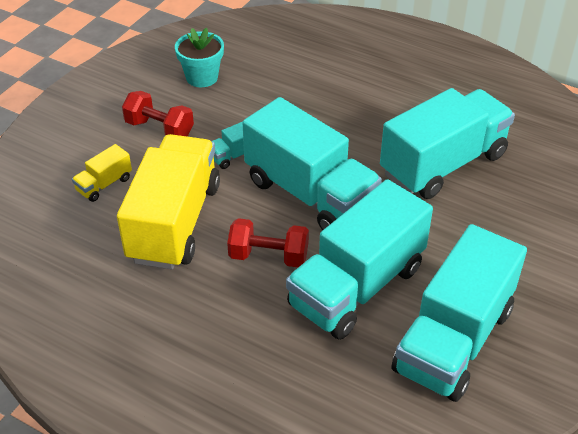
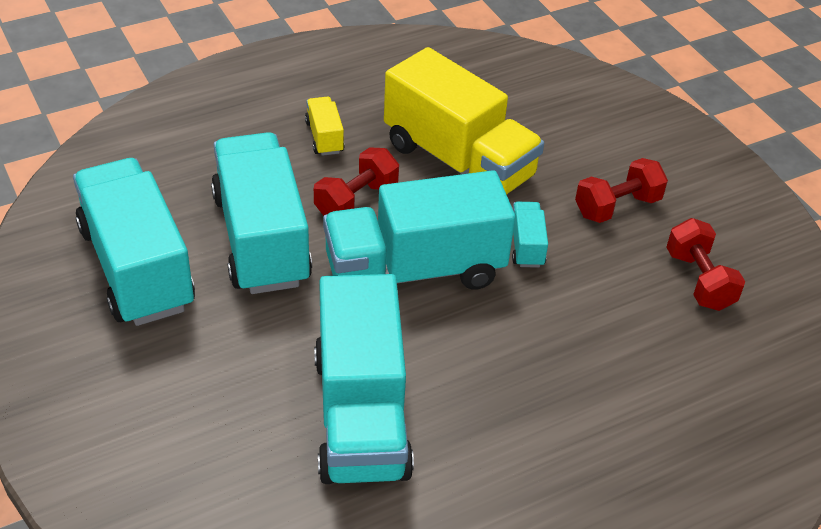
camera: 120 degrees right, 0 degrees up
yellow truck [72,144,132,202] -> yellow truck moved to [305,96,344,156]
turquoise flower pot [175,27,224,87] -> red dumbbell [666,218,745,311]

